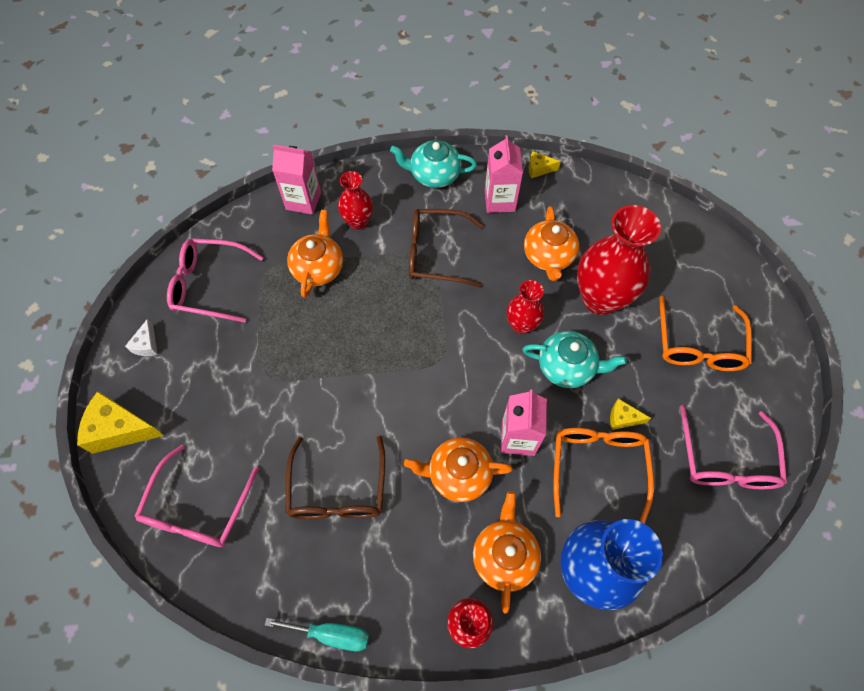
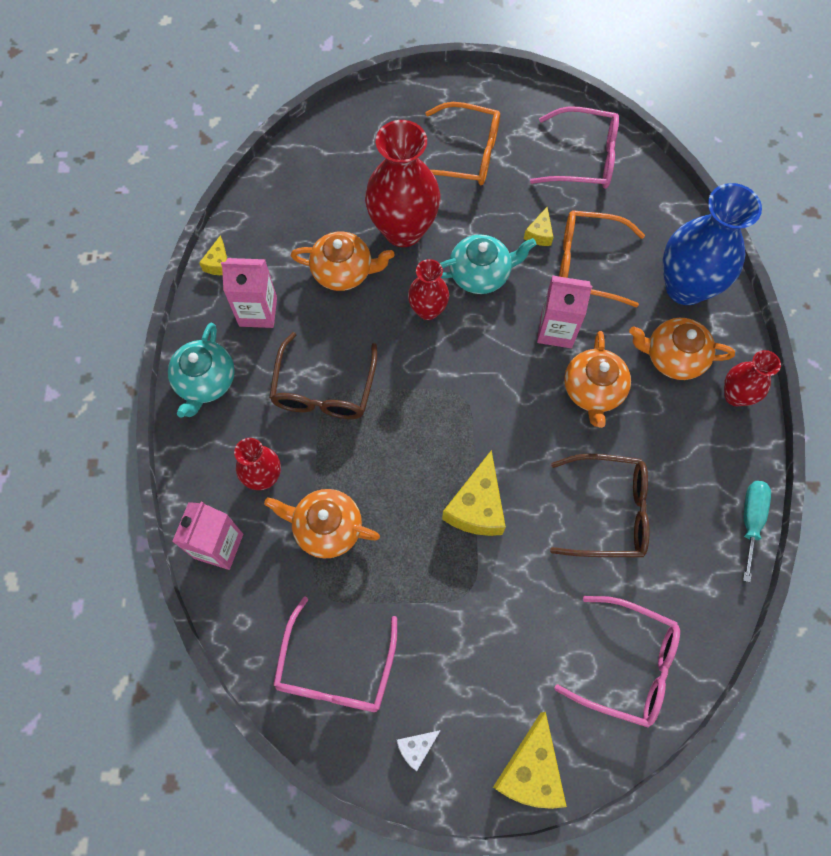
camera: 85 degrees left, 5 degrees up
white cheese [125,319,158,356] -> white cheese turned 135 degrees clockwise [397,730,441,771]
turquoise teapot [522,331,627,388] -> turquoise teapot turned 60 degrees clockwise [440,235,536,294]
none -> yellow cheese [442,450,506,536]

